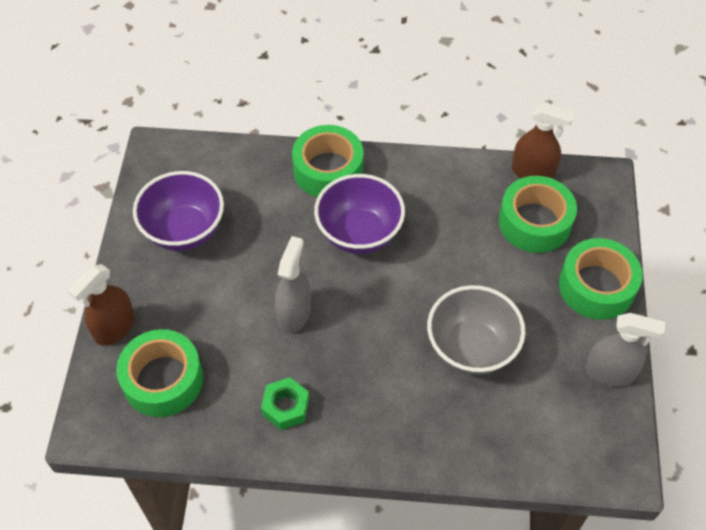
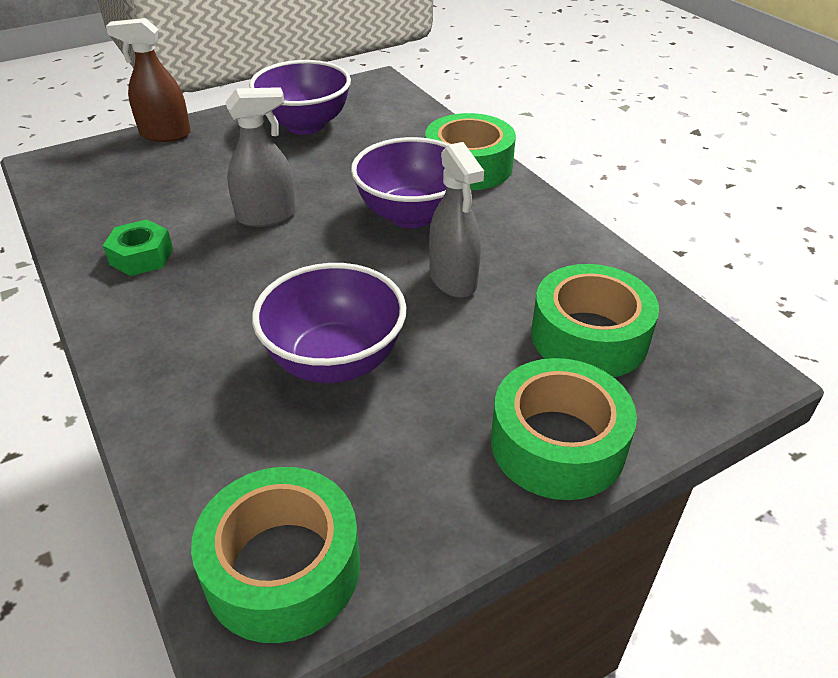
camera: 55 degrees right, 15 degrees down
green tape [116,329,203,417] -> green tape moved to [191,467,360,643]
grey bowl [427,285,525,375] -> purple bowl [252,263,406,383]
brown spray bottle [512,103,574,179] -> none
grey spray bottle [585,313,665,387] -> grey spray bottle moved to [429,142,484,298]

